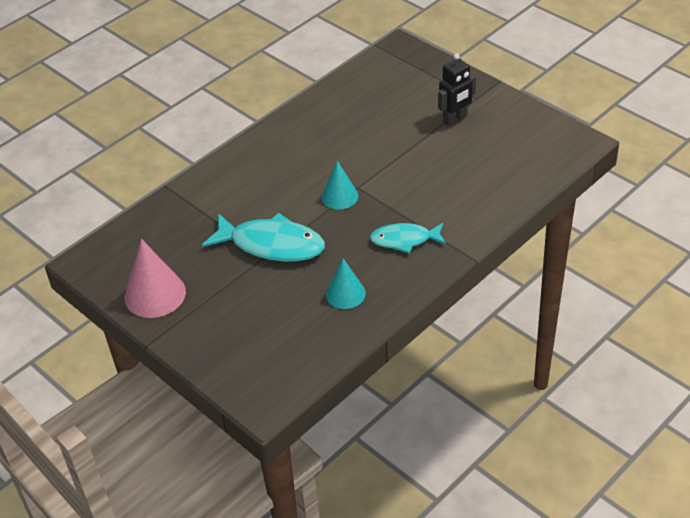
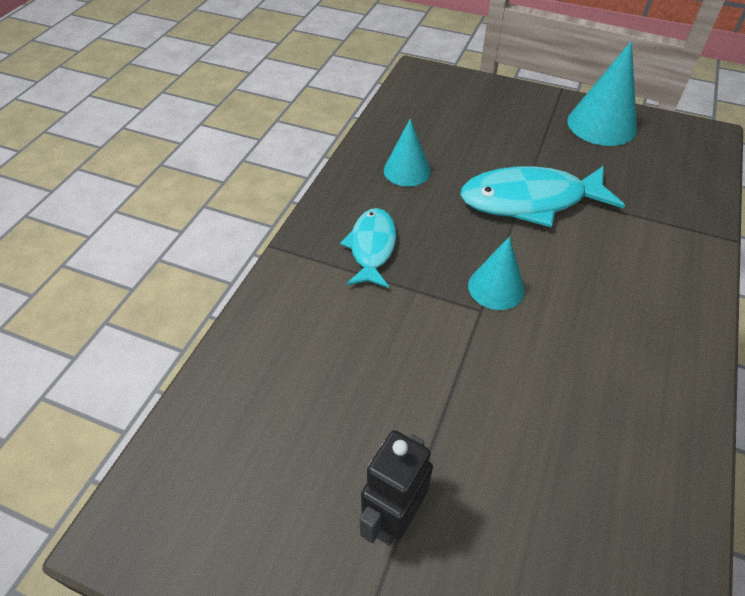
camera: 155 degrees right, 5 degrees up
pink cone [125,239,186,318] -> turquoise cone [567,41,637,146]
turquoise fish [370,223,446,253] -> turquoise fish turned 60 degrees counterclockwise [340,208,396,288]

